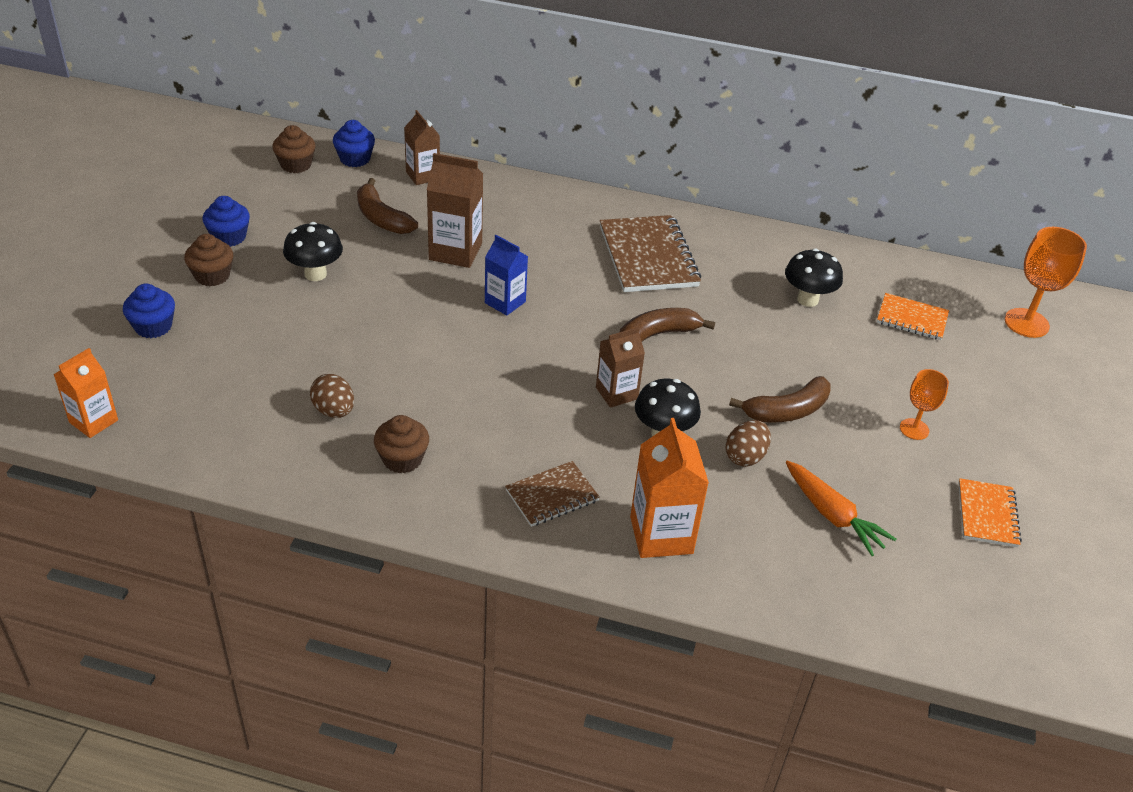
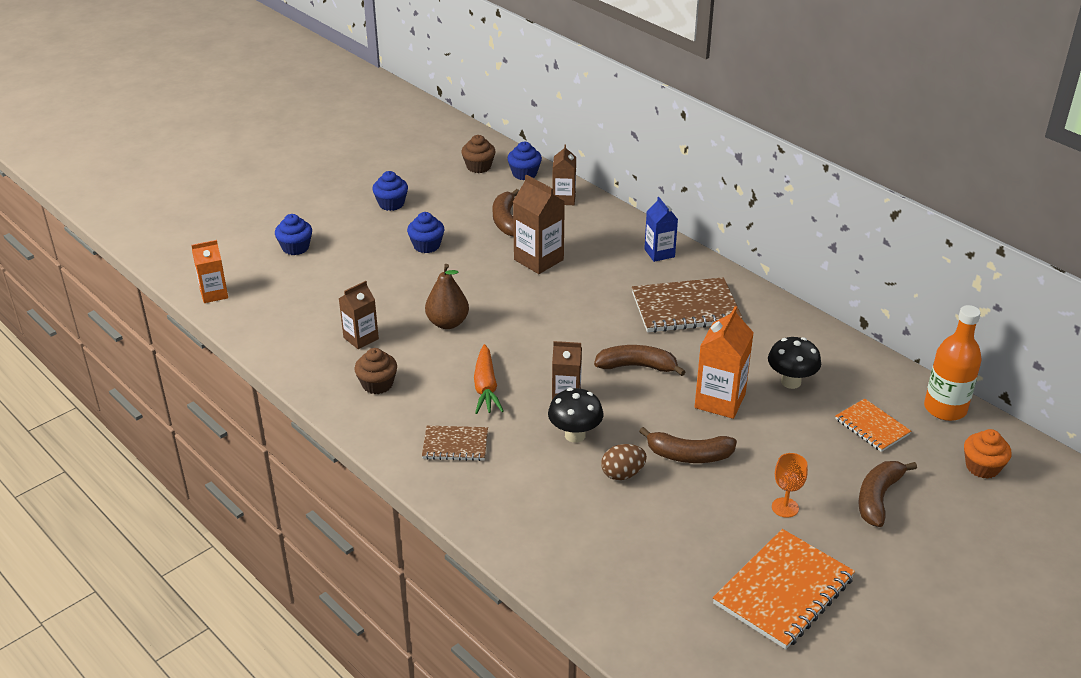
camera: 35 degrees right, 5 degrees down
brown cupcake [184,234,233,286] -> none
black mushroom [283,222,343,281] -> blue cupcake [407,212,444,253]
brown egg [310,374,354,418] -> brown carton [339,281,379,349]
blue carton [485,235,528,316] -> blue carton moved to [644,197,678,262]
brown notebook [600,215,701,292] -> brown notebook turned 60 degrees clockwise [632,277,743,333]
orange carton [630,418,709,558] -> orange carton moved to [695,306,754,419]
orange carrot [786,461,896,556] -> orange carrot moved to [474,344,504,414]
orange notebook [958,478,1022,547] -> orange notebook [713,529,855,649], size x1.75
orange goblet [1005,227,1087,338] -> orange cupcake [964,429,1012,479]
none -> brown pear [425,264,469,329]
none -> brown banana [858,461,917,527]
none -> orange bottle [924,305,982,421]

